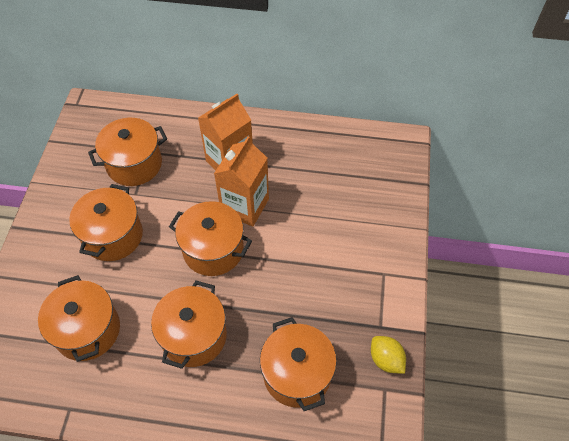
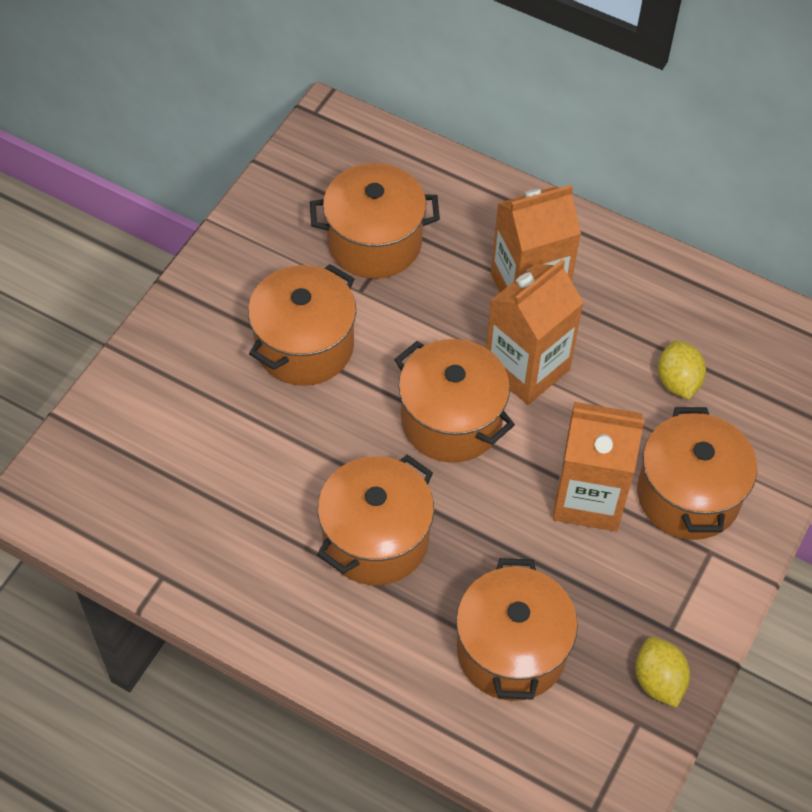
camera: 20 degrees right, 0 degrees up
orange pot [38,275,120,362] -> orange pot moved to [637,407,757,540]
none -> orange carton [553,402,645,532]
none -> yellow lemon [658,340,706,399]

